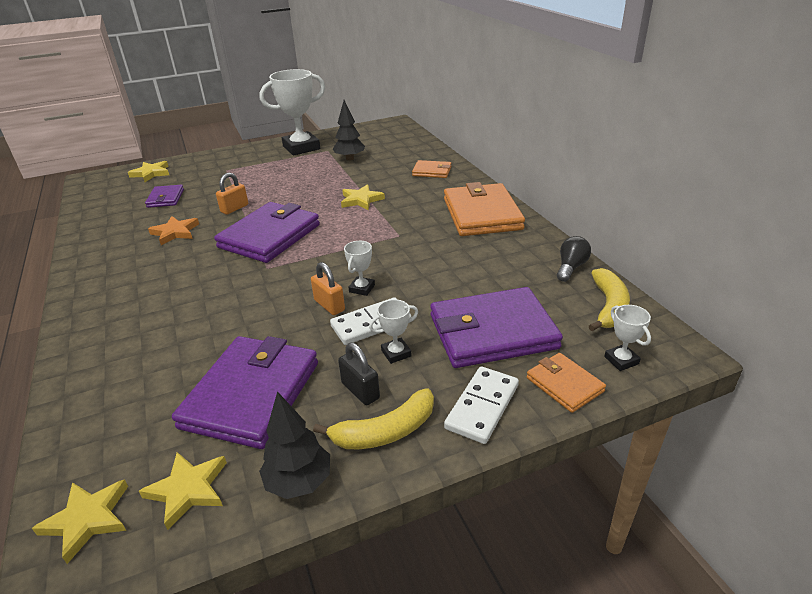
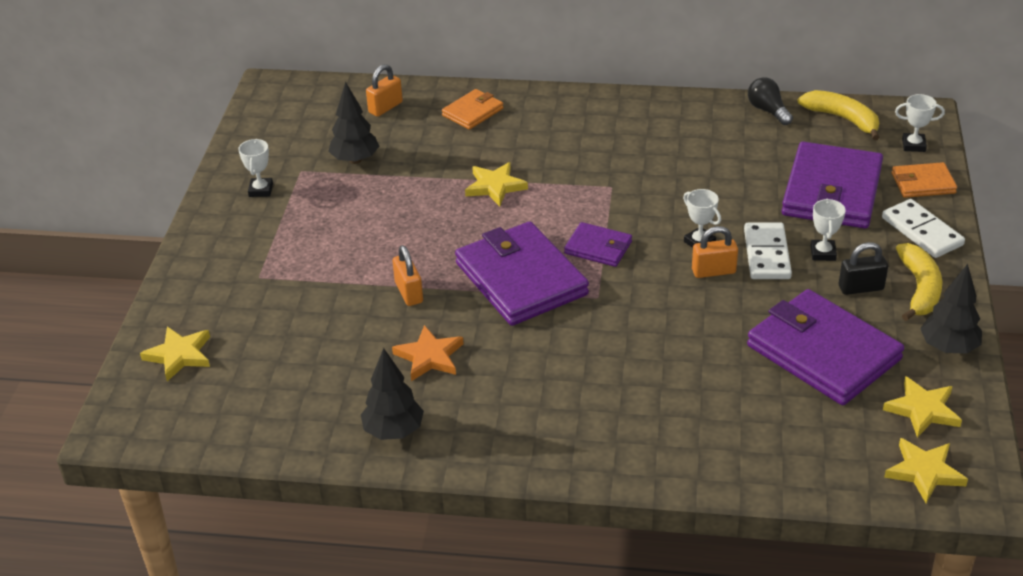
camera: 60 degrees left, 5 degrees up
purple wallet [145,185,184,208] -> purple wallet moved to [564,222,632,267]
white trophy [260,69,325,156] -> white trophy [238,139,273,197], size x0.44
orange wallet [444,182,525,236] -> none
none -> black tree [361,348,424,440]
none -> orange padlock [366,64,403,117]

